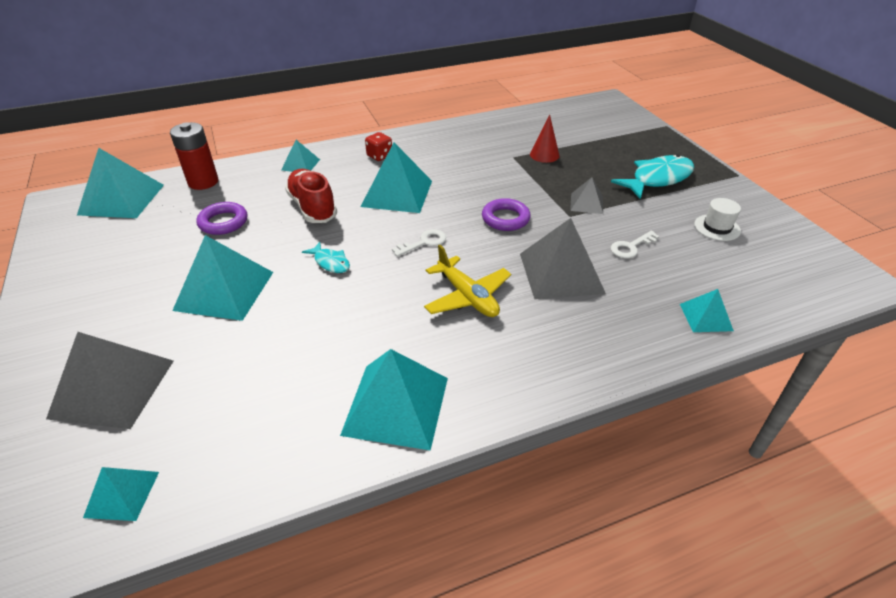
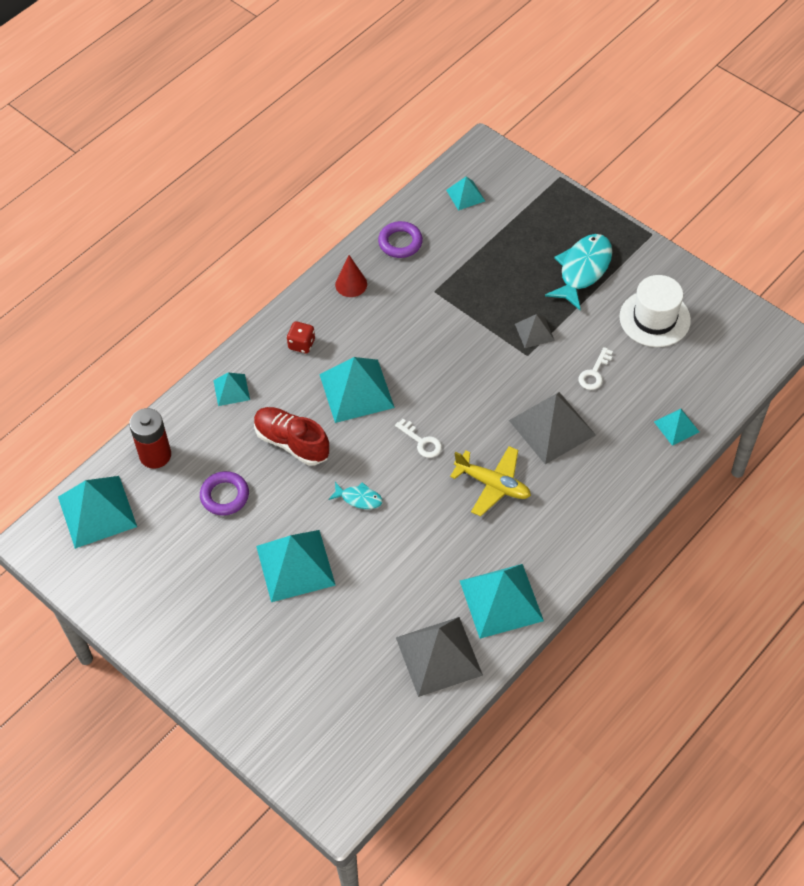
camera: 25 degrees left, 15 degrees up
grey pyramid [46,332,173,429] -> grey pyramid moved to [396,617,483,697]
turquoise pyramid [83,467,159,521] -> turquoise pyramid moved to [446,177,485,211]
white key [392,229,446,257] -> white key turned 105 degrees clockwise [395,419,442,458]
purple ring [482,198,531,231] -> purple ring moved to [378,221,423,258]
red cone [530,115,559,163] -> red cone moved to [335,255,367,297]
white hat [694,198,741,241] -> white hat [619,275,691,347], size x1.72

